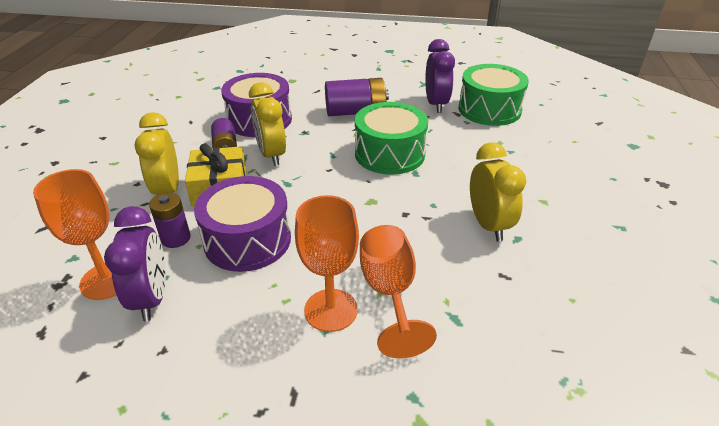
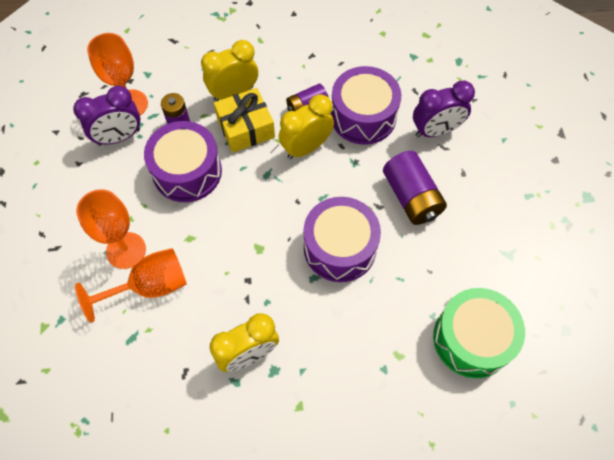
camera: 75 degrees right, 25 degrees up
green drum [355,102,428,175] -> purple drum [303,197,381,282]
purple clock [425,39,455,113] -> purple clock moved to [413,80,475,137]

